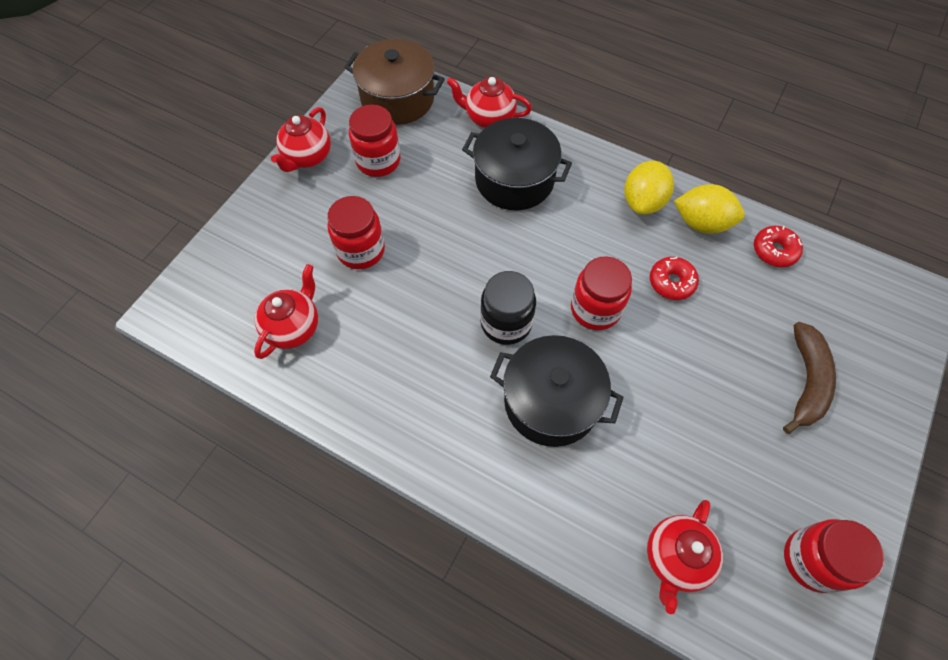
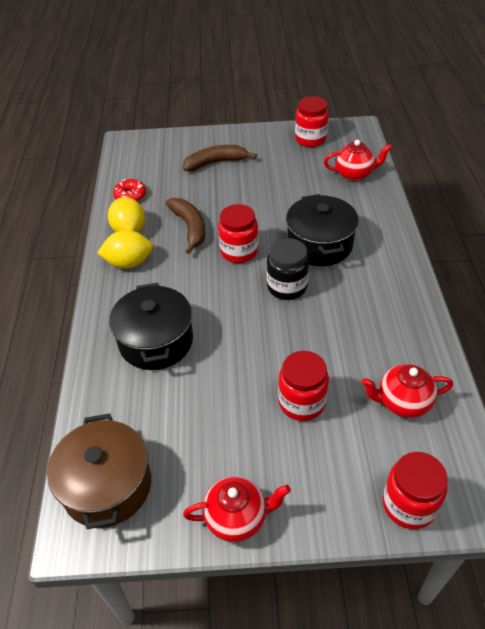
camera: 120 degrees left, 15 degrees down
red jar [349,105,400,177] -> red jar moved to [382,452,448,529]
red teapot [447,77,532,128] -> none
red donut [650,257,699,300] -> brown banana [165,198,205,254]

